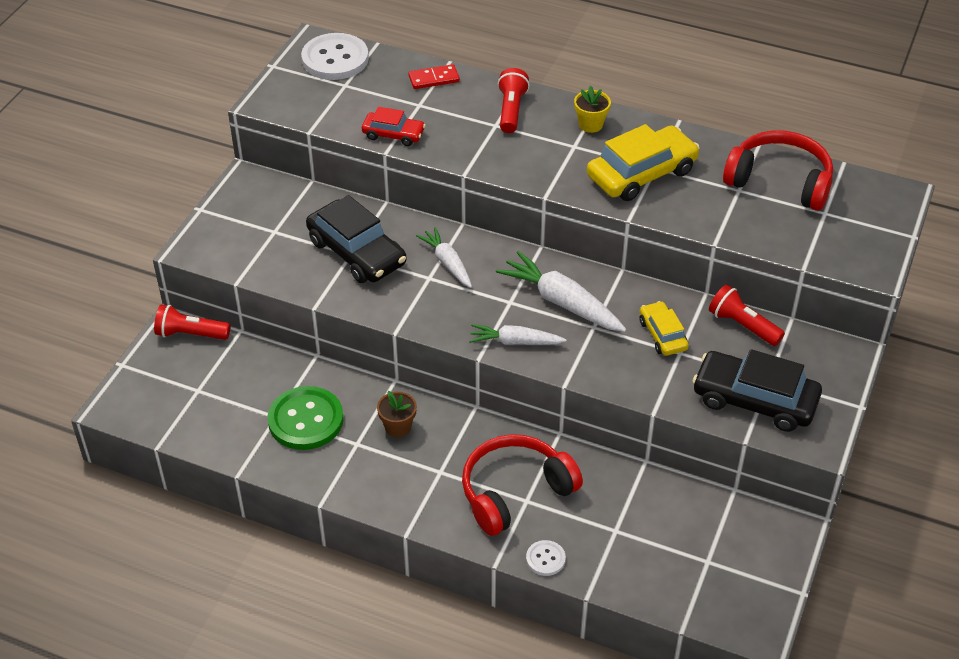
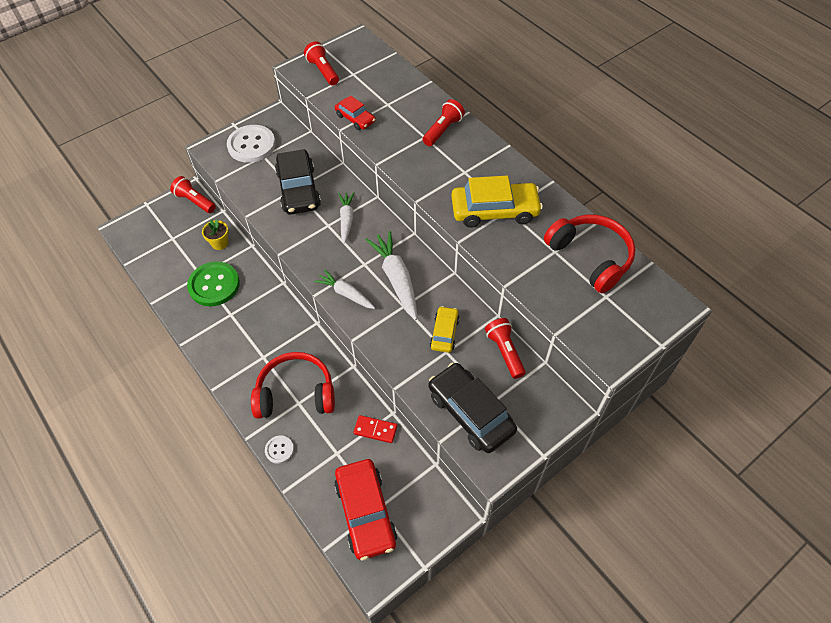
camera: 30 degrees right, 10 degrees up
white button [301,33,369,80] -> white button moved to [227,125,276,163]
brown flower pot [377,391,417,437] -> none
red domino [408,64,460,89] -> red domino moved to [353,415,397,443]
yellow flower pot [574,85,611,133] -> yellow flower pot moved to [202,219,229,250]
none -> red flashlight [304,41,339,86]
none -> red car [334,459,397,560]

